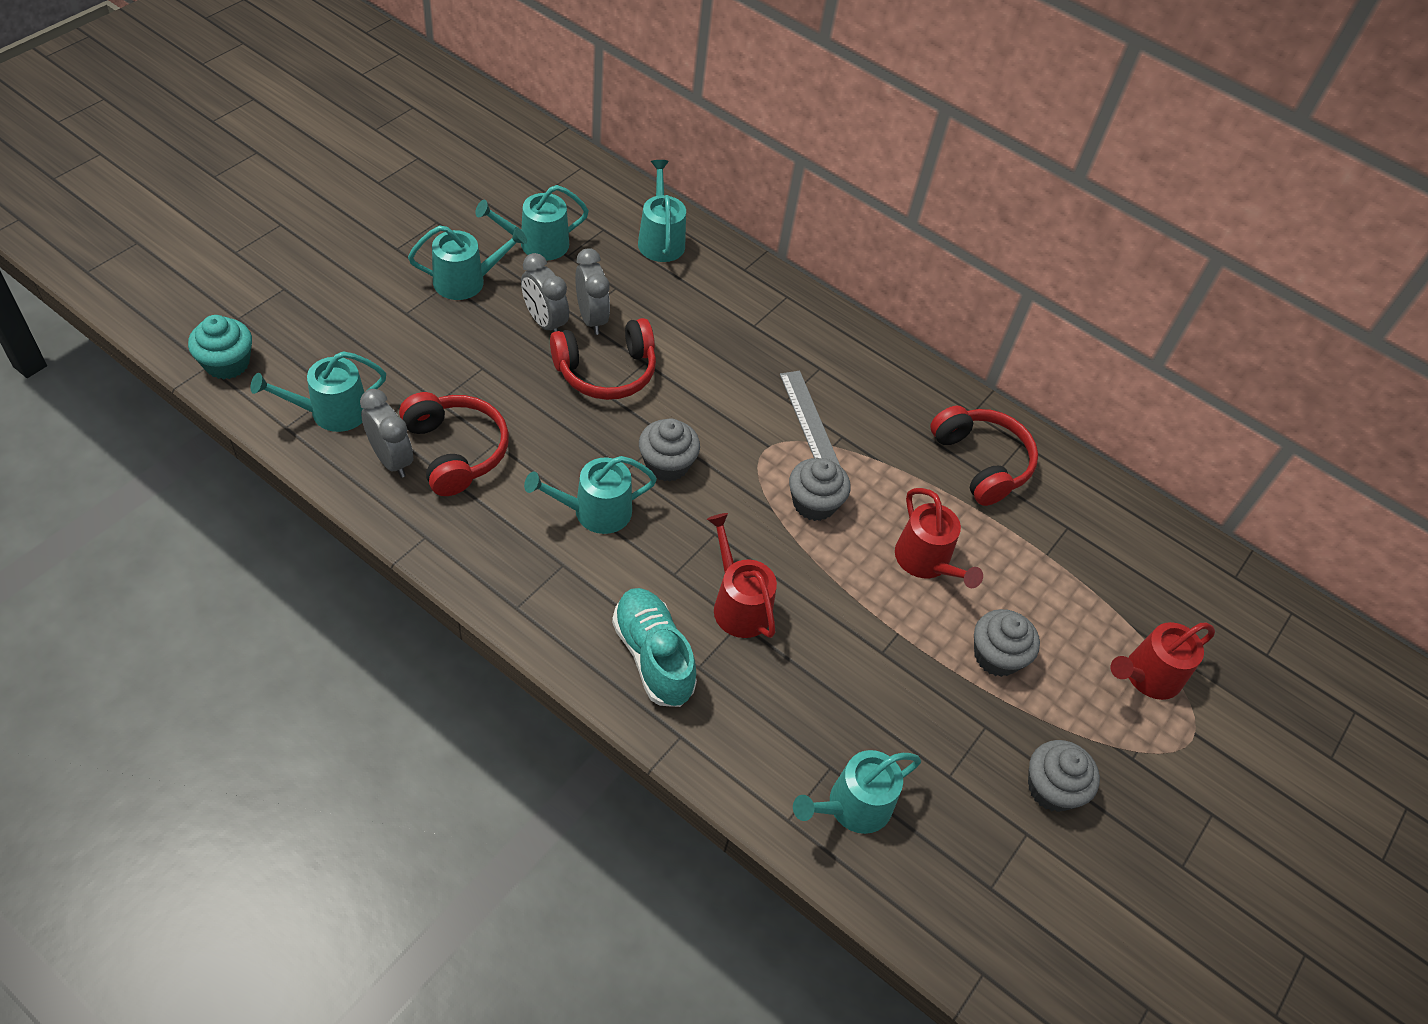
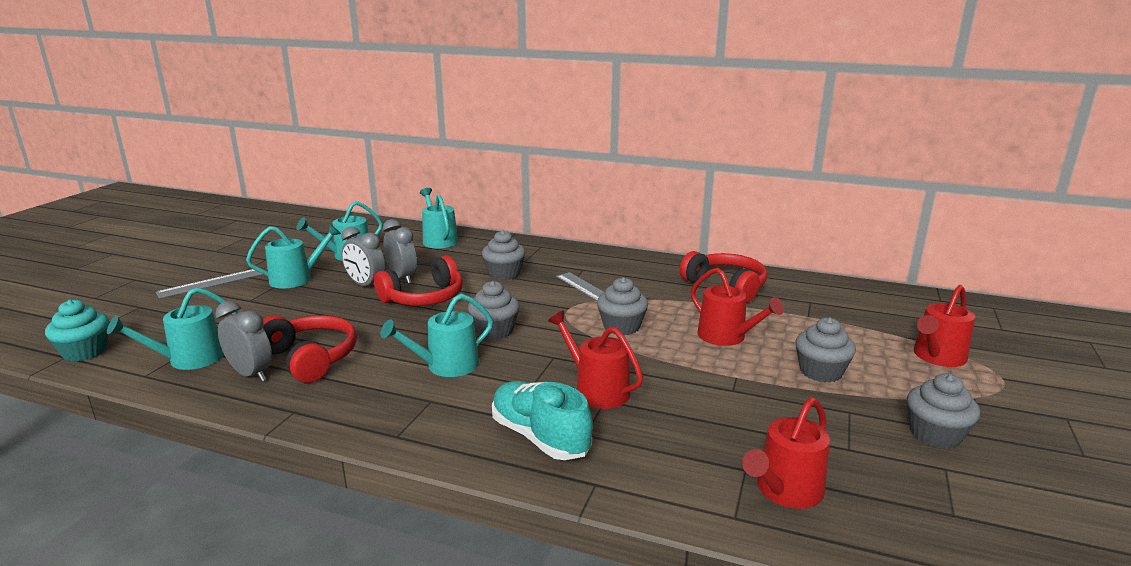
camera: 10 degrees left, 30 degrees down
turquoise watering can [793,750,921,834] -> red watering can [742,397,830,509]
none -> grey ruler [156,269,262,299]
none -> grey cupcake [482,230,525,280]

